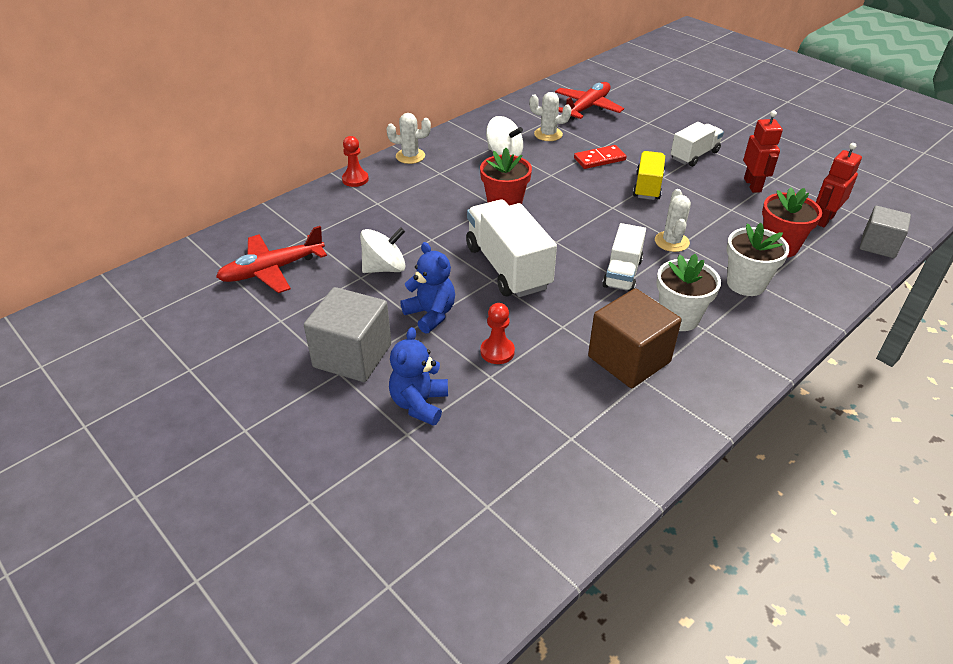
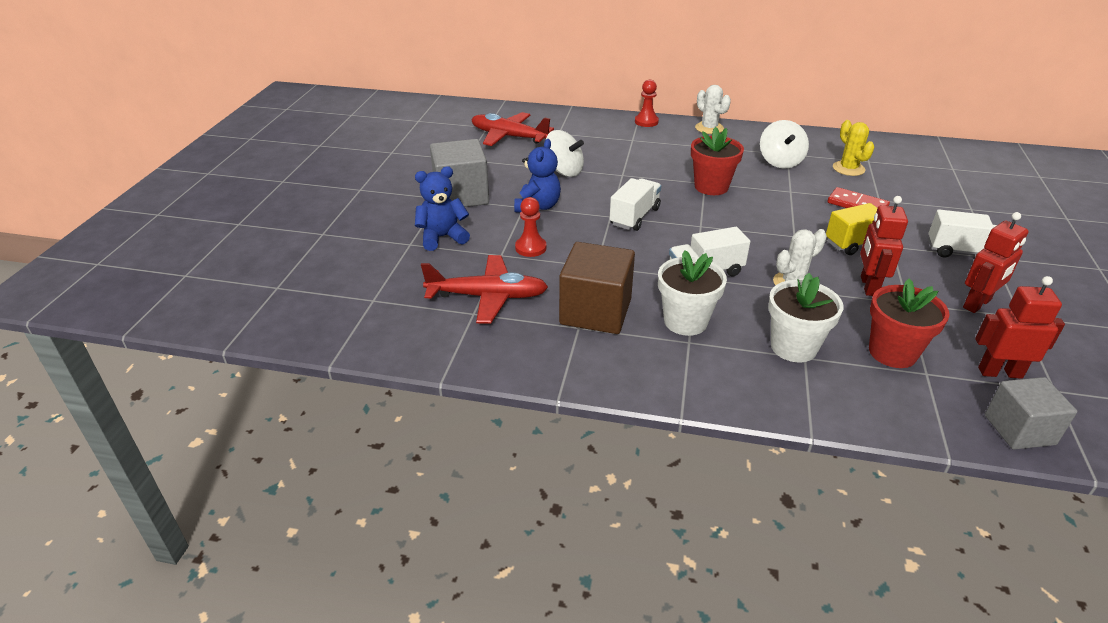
camera: 55 degrees right, 5 degrees down
white truck [466,200,557,297] -> white truck [610,178,661,231], size x0.61
white cactus [529,92,572,141] -> yellow cactus [833,120,874,176]
red plane [555,82,624,120] -> red plane moved to [421,255,548,324]
none -> red robot [860,196,908,296]

